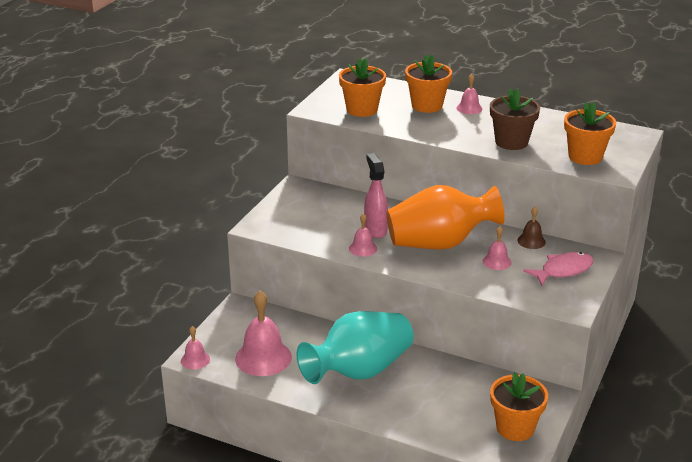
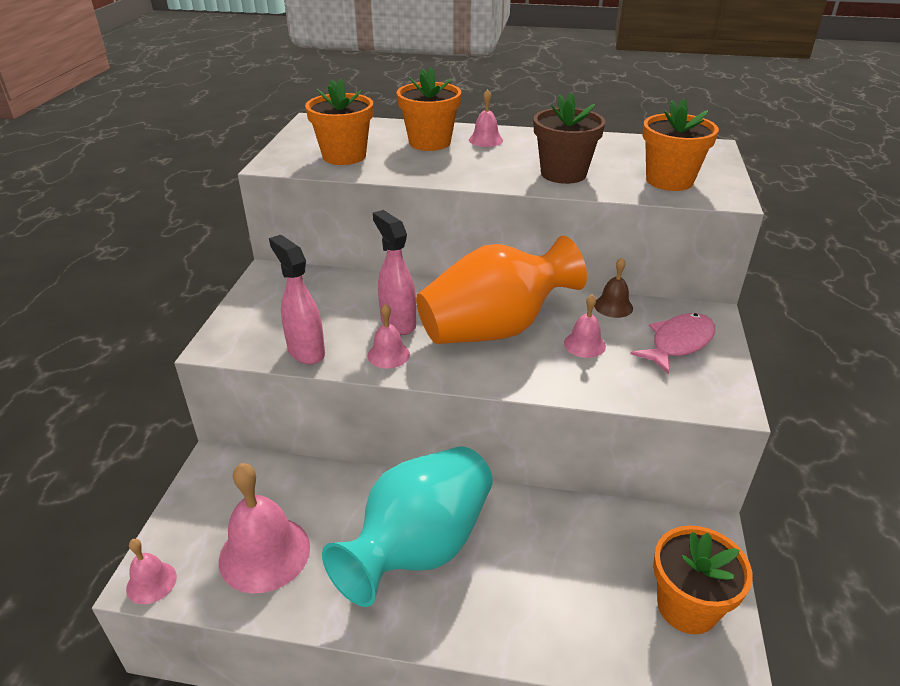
camera: 15 degrees left, 5 degrees up
none -> pink spray bottle [269,235,325,365]

